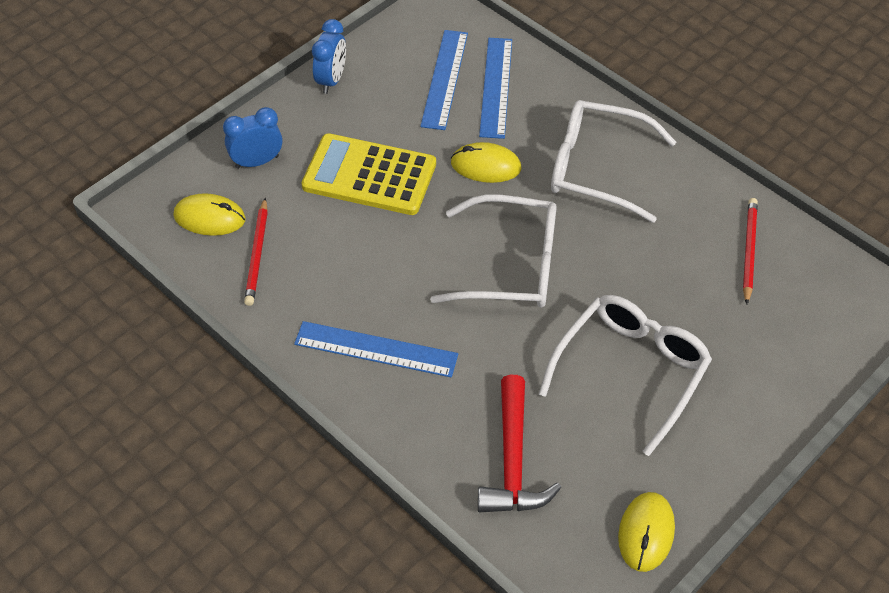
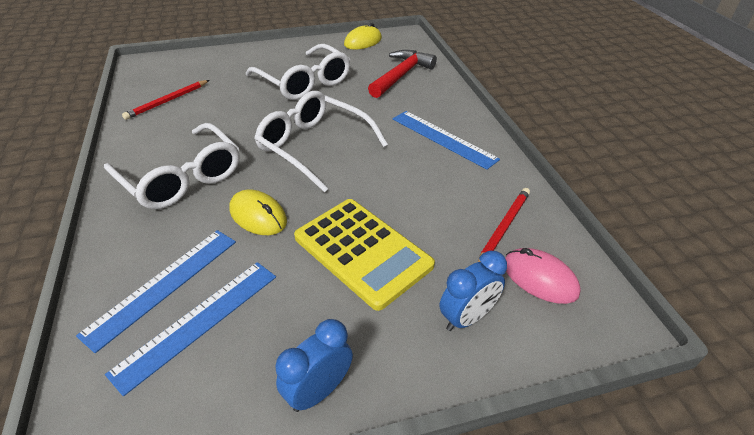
camera: 150 degrees left, 10 degrees down
yellow mouse [173,193,246,236] -> pink mouse [505,248,581,304]
blue clock [223,107,282,169] -> blue clock turned 45 degrees counterclockwise [439,251,507,331]
white glasses [539,295,712,456] -> white glasses turned 105 degrees counterclockwise [246,44,350,100]

